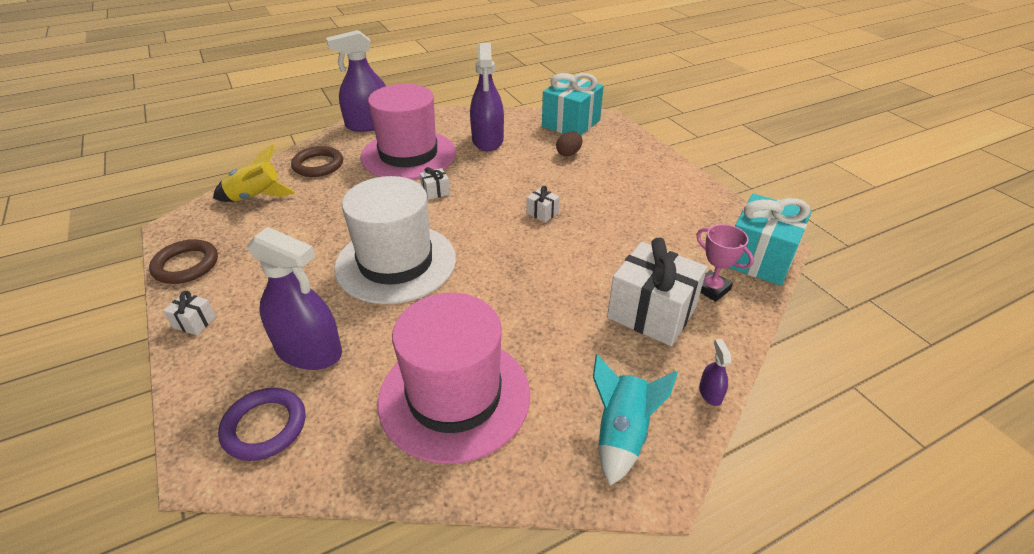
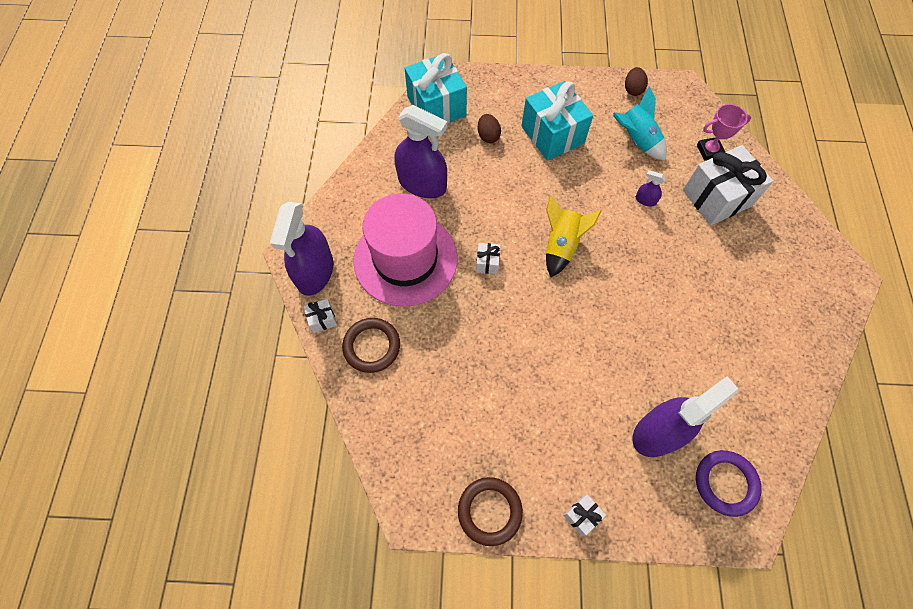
camera: 60 degrees left, 25 degrees up
yellow rocket [213,144,296,202] -> yellow rocket moved to [546,195,602,277]
white hat [334,176,456,304] -> none
pink hat [378,293,530,464] -> none
white gift [526,186,560,223] -> white gift moved to [304,299,337,333]
turquoise rocket [593,354,678,486] -> turquoise rocket moved to [613,86,667,161]
purple spray bottle [699,339,732,406] -> purple spray bottle moved to [636,170,666,206]
turquoise gift [728,194,812,286] -> turquoise gift moved to [522,81,593,161]
none -> brown egg [625,67,648,96]

